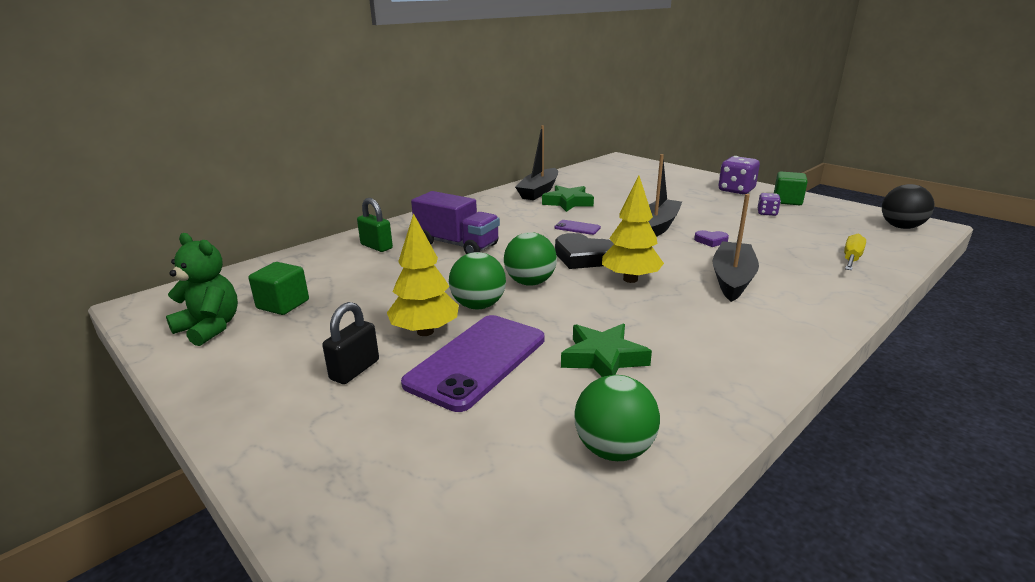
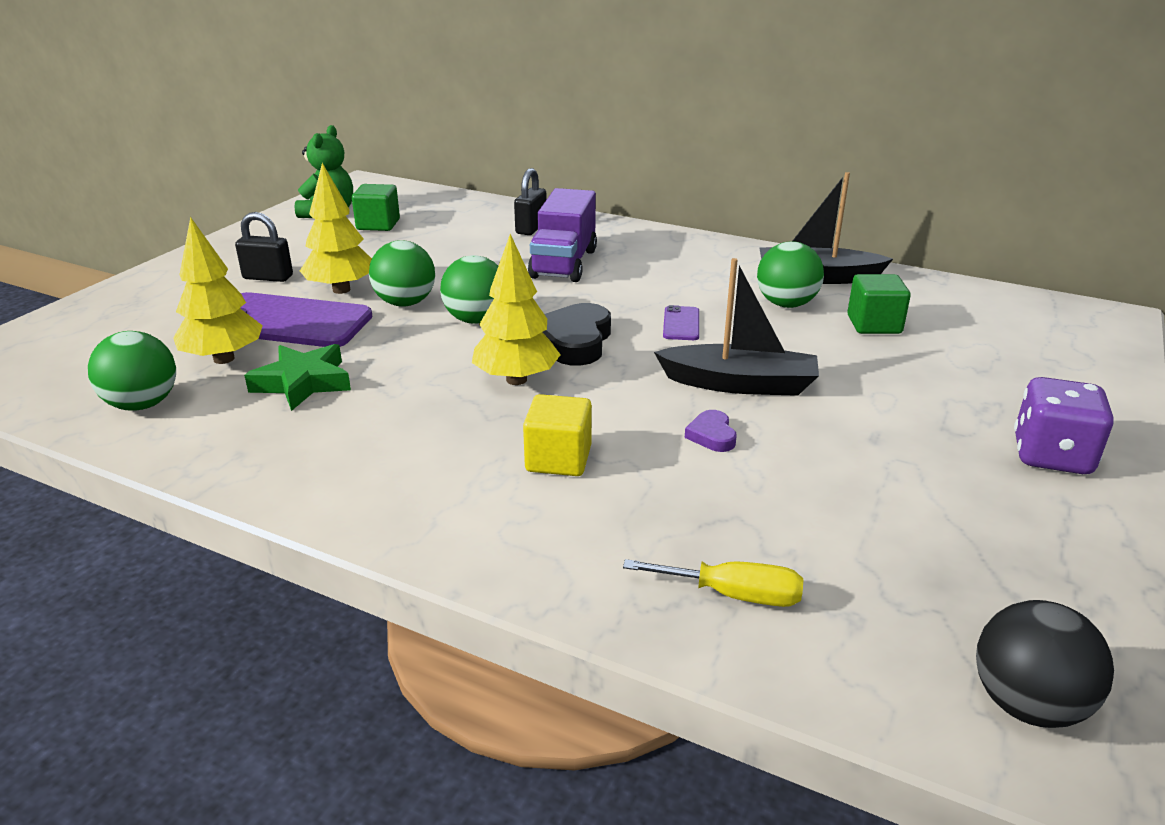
camera: 70 degrees right, 5 degrees up
green padlock [357,198,393,252] -> black padlock [514,168,547,235]
green star [542,185,594,212] -> green ball [757,241,824,308]
black boat [712,194,759,302] -> yellow cube [523,394,592,476]
purple dice [757,193,781,216] -> none
green cube [774,172,808,205] -> green cube moved to [847,274,911,334]
none -> yellow tree [173,217,263,364]

